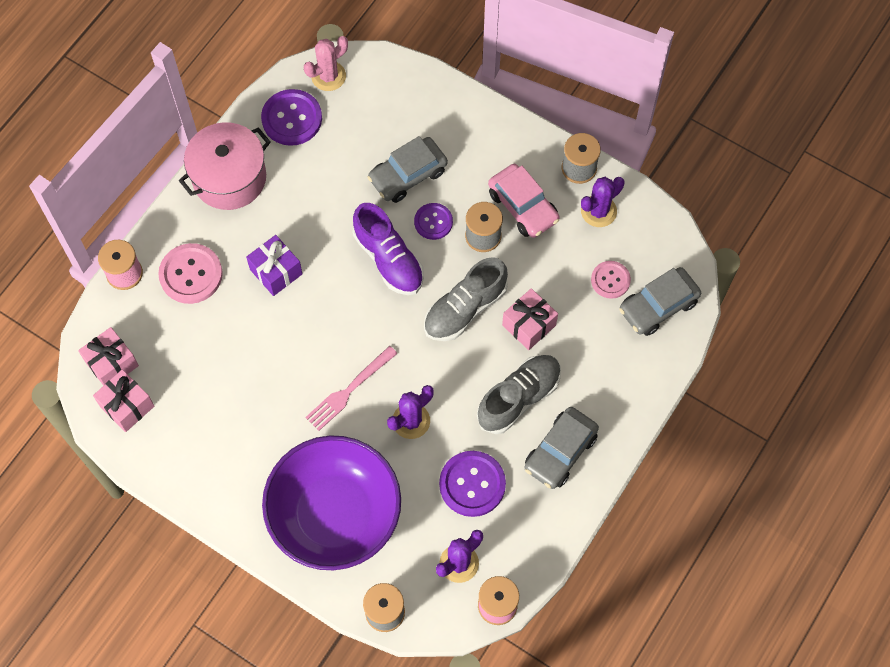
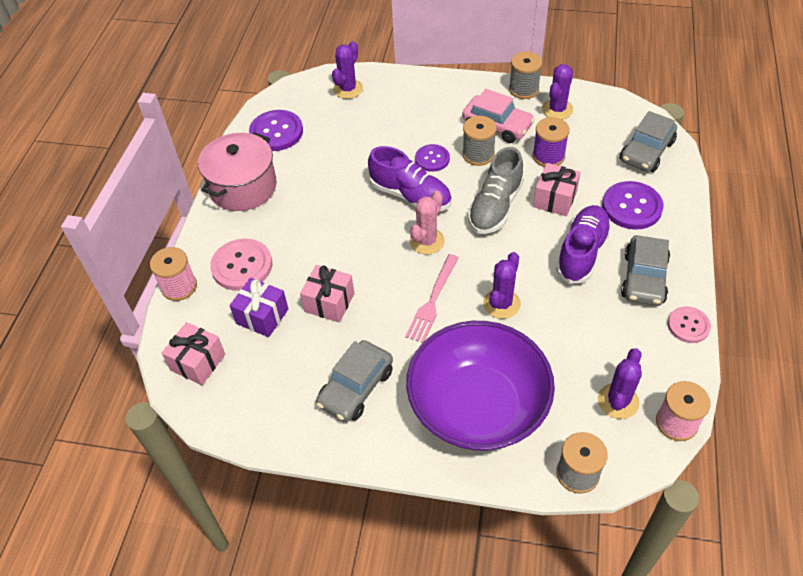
camera: 20 degrees left, 15 degrees down
pink gift [93,369,154,432] -> pink gift moved to [300,265,354,322]
purple gift [246,235,302,296] -> purple gift moved to [230,278,288,337]
pink cactus [304,36,348,91] -> pink cactus moved to [410,191,445,255]
grey car [367,136,448,203] -> grey car moved to [316,340,393,422]
purple button [439,451,506,517] -> purple button moved to [602,181,664,230]
grey shoe [477,355,561,434] -> purple shoe [556,205,612,284]
pink button [591,261,631,299] -> pink button moved to [668,306,711,343]
none -> purple cactus [332,41,363,99]
none -> purple spool [533,117,570,167]

